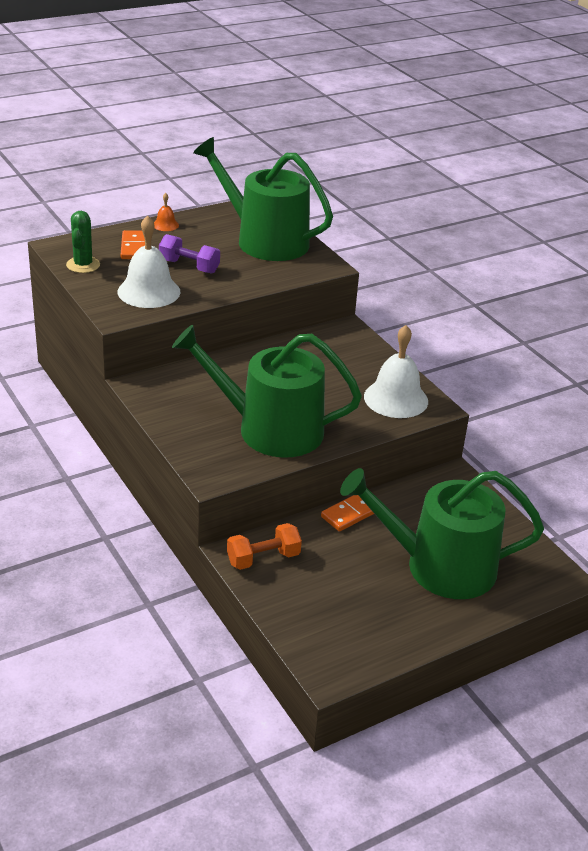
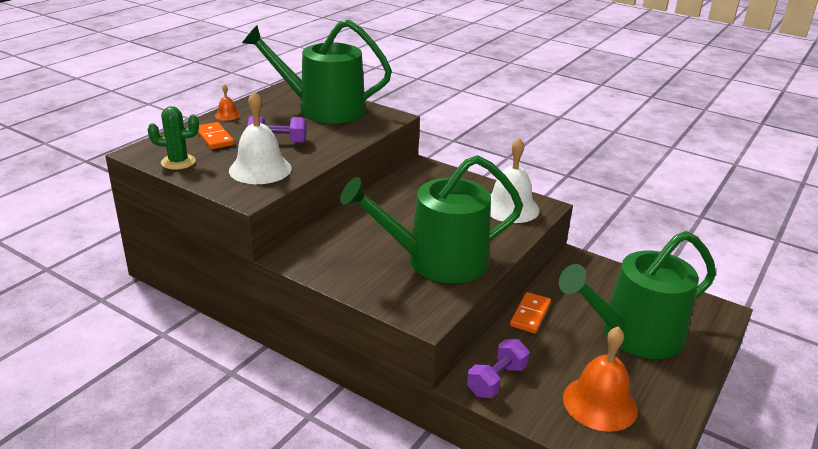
camera: 25 degrees left, 5 degrees down
green cactus [66,211,100,273] -> green cactus turned 75 degrees counterclockwise [147,106,199,170]
orange dumbbell [227,523,302,570] -> purple dumbbell [467,339,529,398]
none -> orange bell [563,326,638,432]

